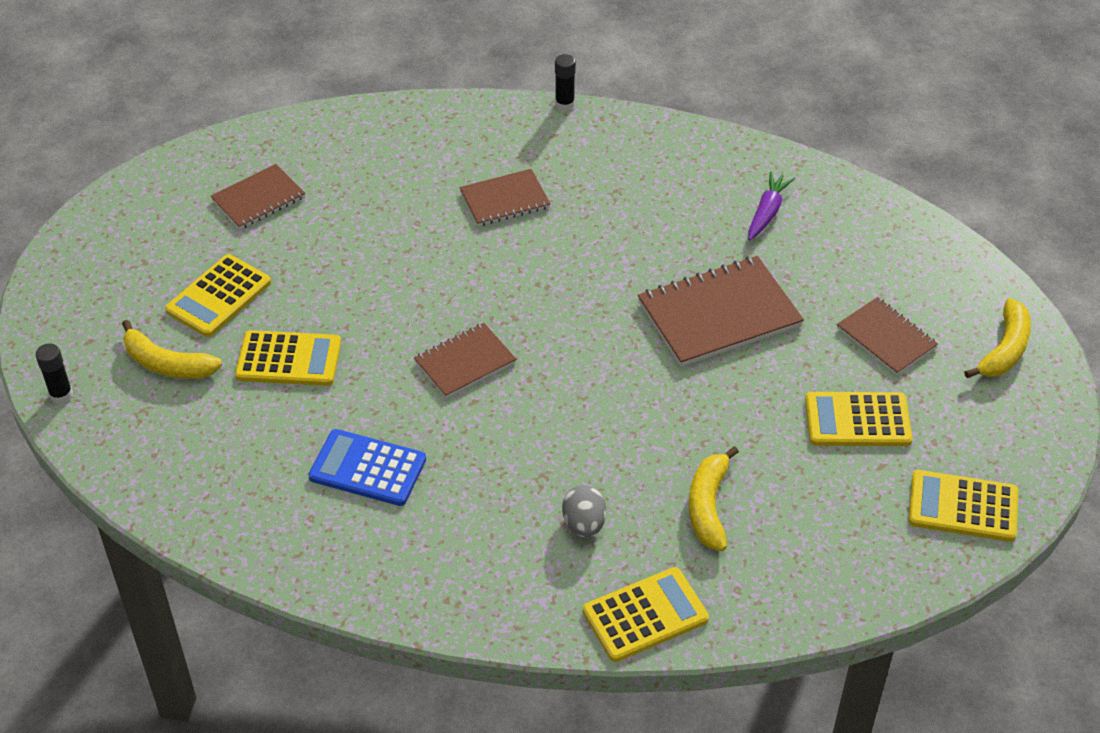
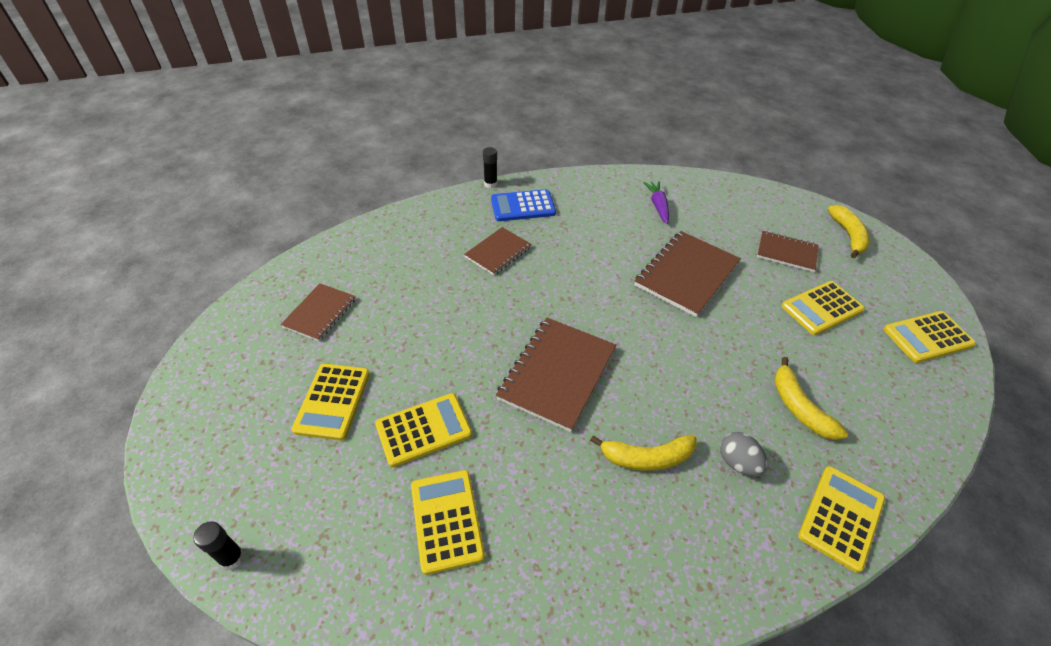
camera: 30 degrees left, 0 degrees up
yellow banana [122,320,222,379] -> yellow banana moved to [590,435,697,471]
blue calculator [308,429,426,506] -> blue calculator moved to [491,189,556,221]
brown notebook [414,323,516,398] -> brown notebook [496,318,616,432], size x1.67
none -> yellow calculator [411,470,485,575]

